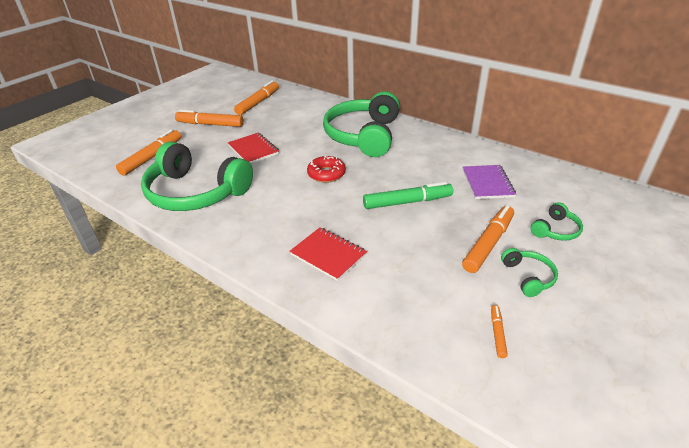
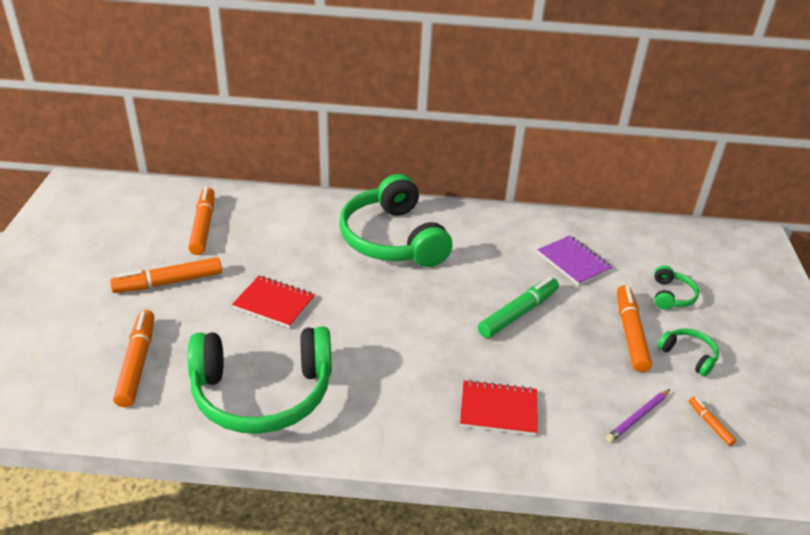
camera: 35 degrees left, 0 degrees up
red donut [307,156,346,183] -> none
none -> purple pencil [606,389,670,442]

